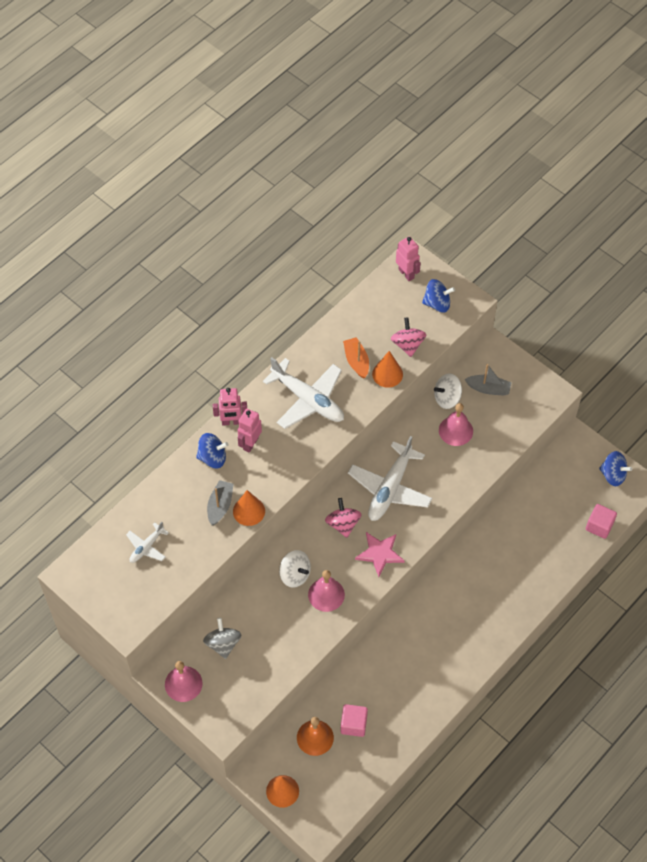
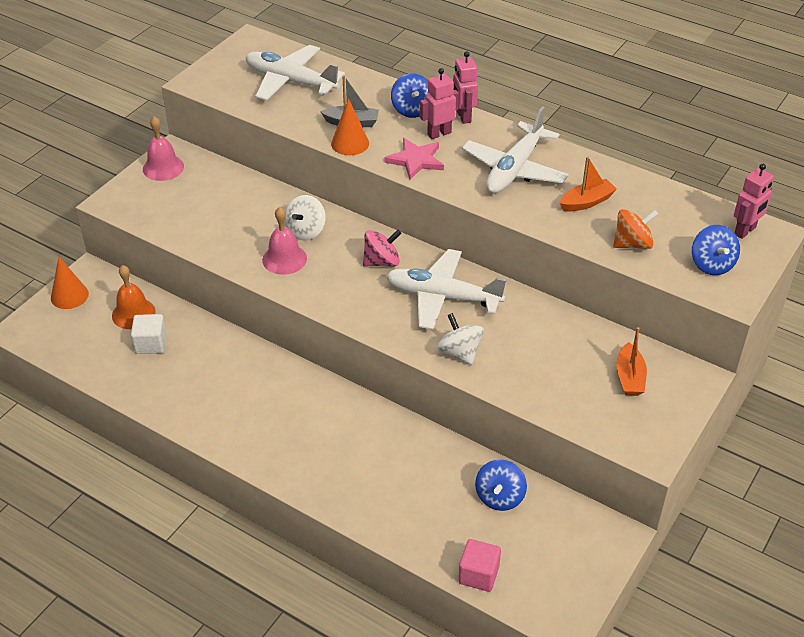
camera: 80 degrees right, 15 degrees down
white plane [126,522,169,563] -> white plane [246,45,345,101], size x1.97
grey spinning top [203,618,242,659] -> none
pink robot [238,409,262,453] -> pink robot turned 45 degrees counterclockwise [420,68,459,139]
pink cube [341,704,368,737] -> white cube [131,314,167,354]
pink star [355,532,405,577] -> pink star moved to [384,138,444,180]
orange cone [372,351,403,388] -> none
pink spinning top [391,317,427,357] -> orange spinning top [613,209,658,249]
white spinning top [434,373,462,409] -> white spinning top moved to [437,313,484,365]
pink bell [439,403,473,446] -> none
grey boat [465,364,512,396] -> orange boat [616,327,647,396]
blue spinning top [599,451,632,486] -> blue spinning top moved to [475,459,527,511]

